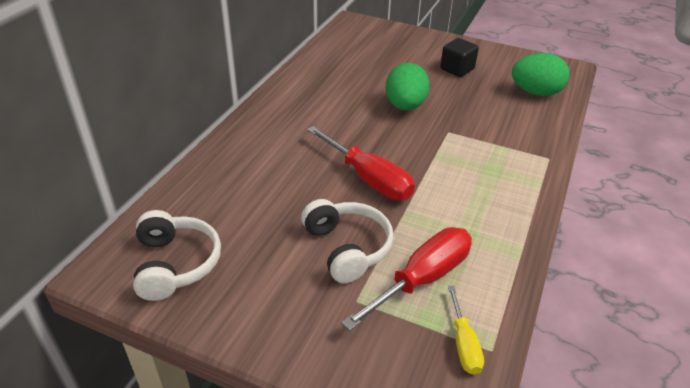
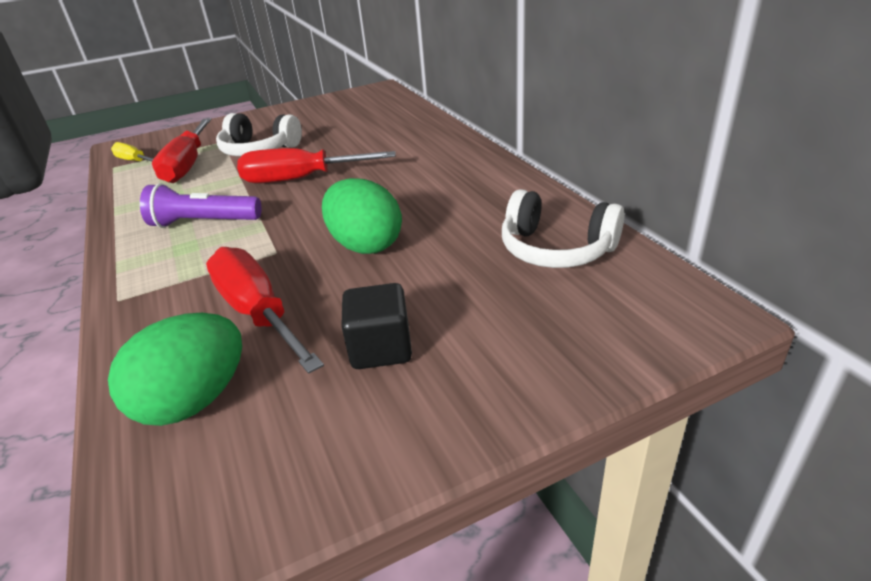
camera: 135 degrees right, 5 degrees down
white headphones [133,210,221,301] -> white headphones moved to [502,189,624,268]
none -> purple flashlight [140,183,261,228]
none -> red screwdriver [206,247,324,374]

